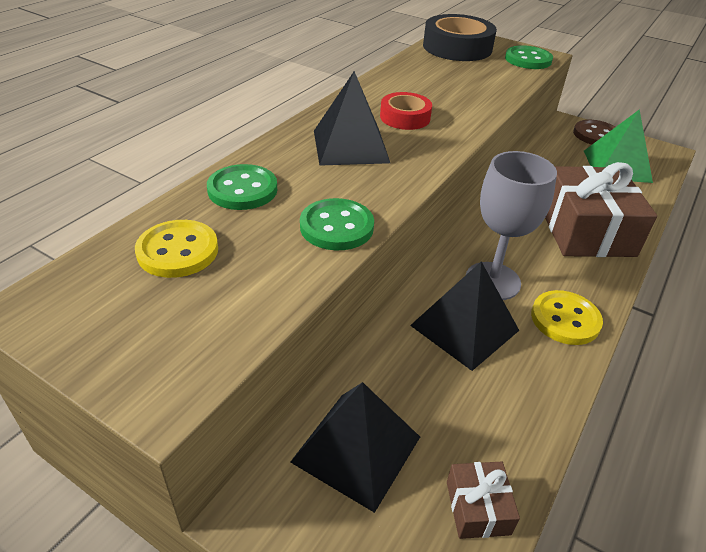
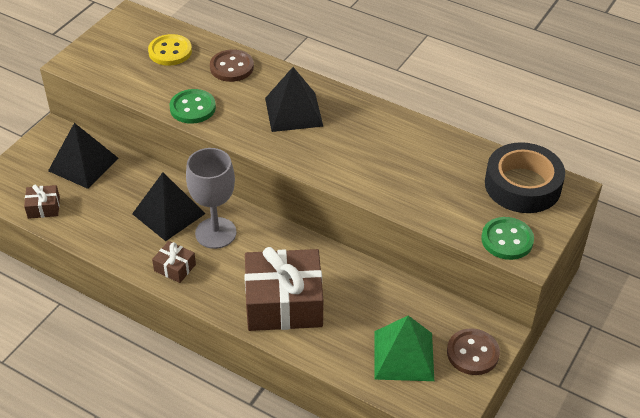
camera: 90 degrees right, 5 degrees up
green button [207,164,277,210] -> brown button [210,49,254,82]
red tape [380,92,432,130] -> none
yellow button [531,290,603,345] -> brown gift [152,241,196,283]

